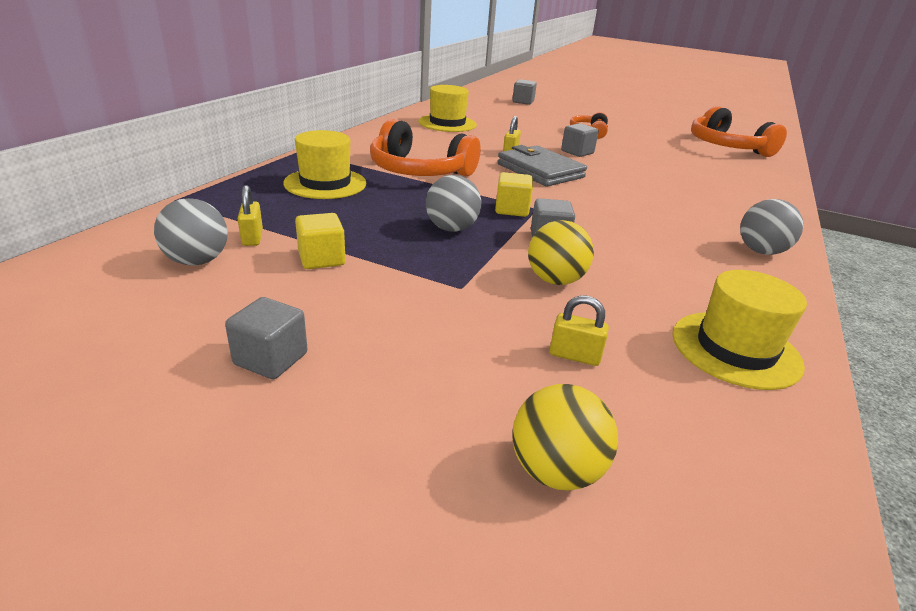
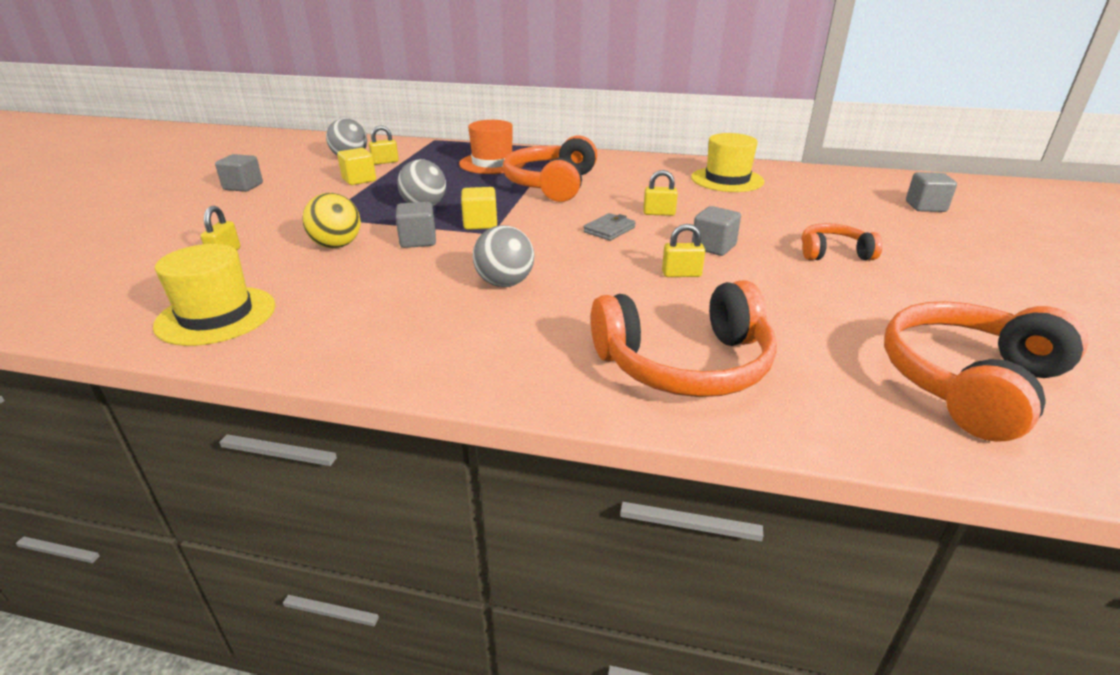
camera: 80 degrees right, 0 degrees up
yellow hat [283,130,366,199] -> orange hat [459,120,526,174]
grey wallet [497,145,587,187] -> grey wallet [583,213,636,241], size x0.50
yellow ball [512,384,618,491] -> none
grey ball [740,199,803,255] -> grey ball moved to [473,225,534,287]
none -> orange headphones [591,280,777,397]
none -> yellow padlock [662,224,705,277]

